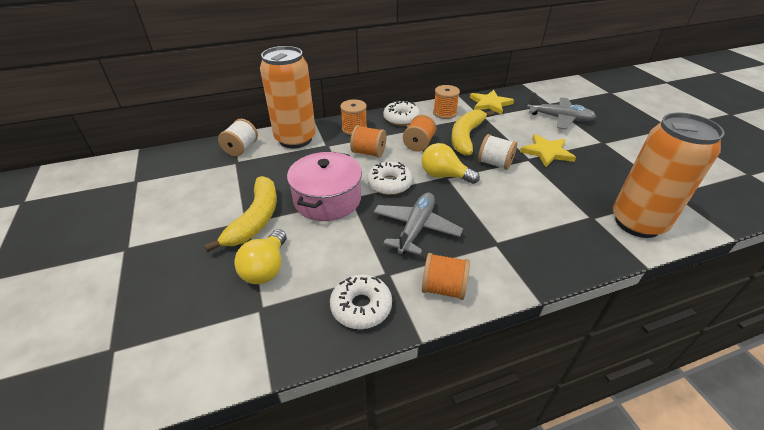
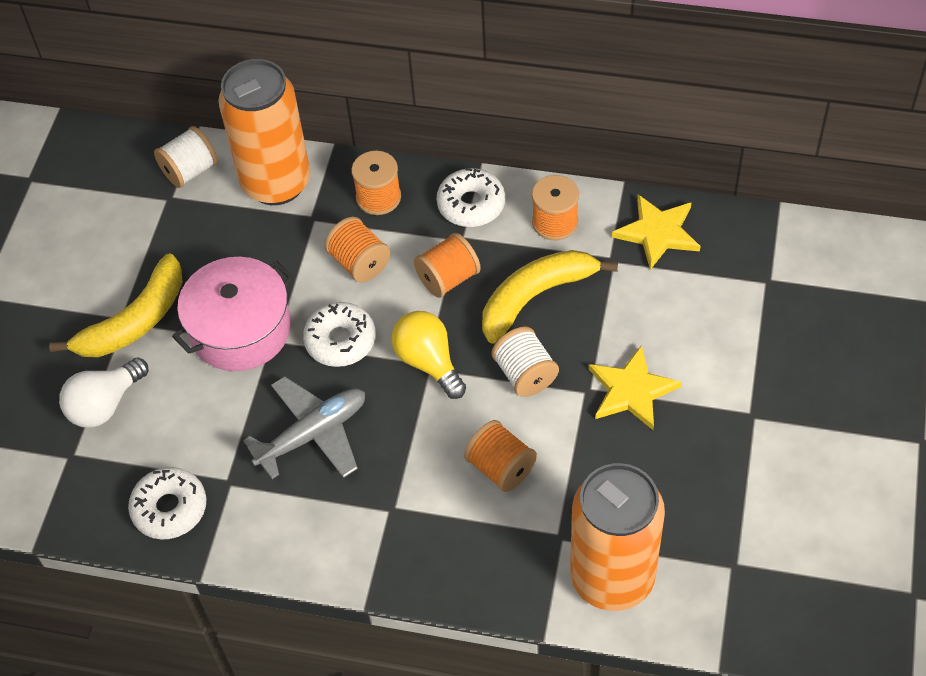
camera: 35 degrees right, 15 degrees up
yellow light bulb [234,229,287,284] -> white light bulb [59,357,148,428]
orange spool [422,253,470,300] -> orange spool moved to [464,420,537,492]
grey plane [527,92,596,129] -> none

